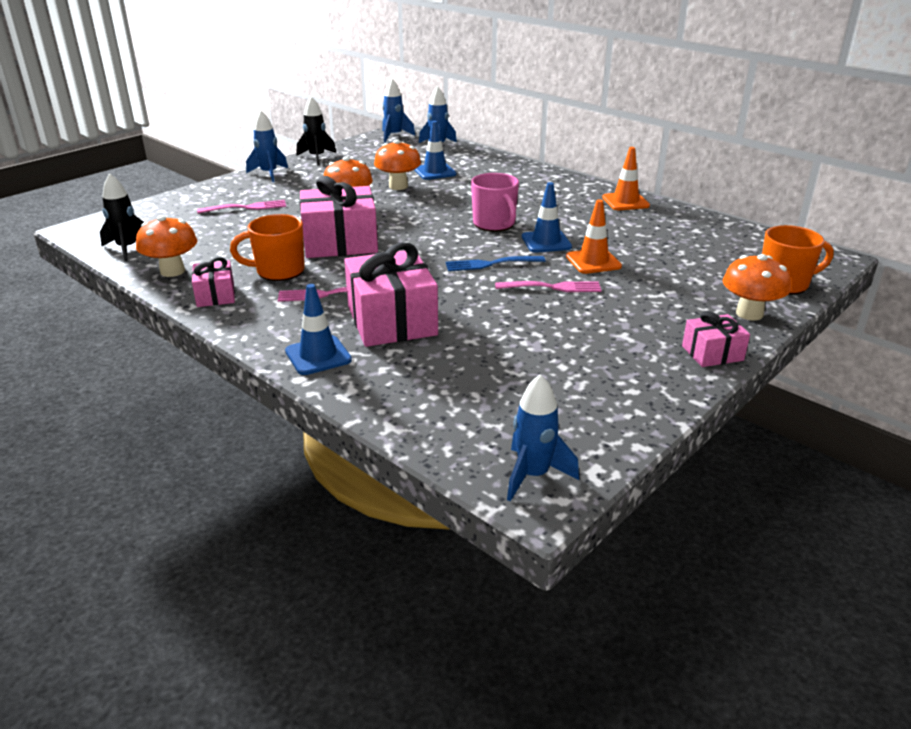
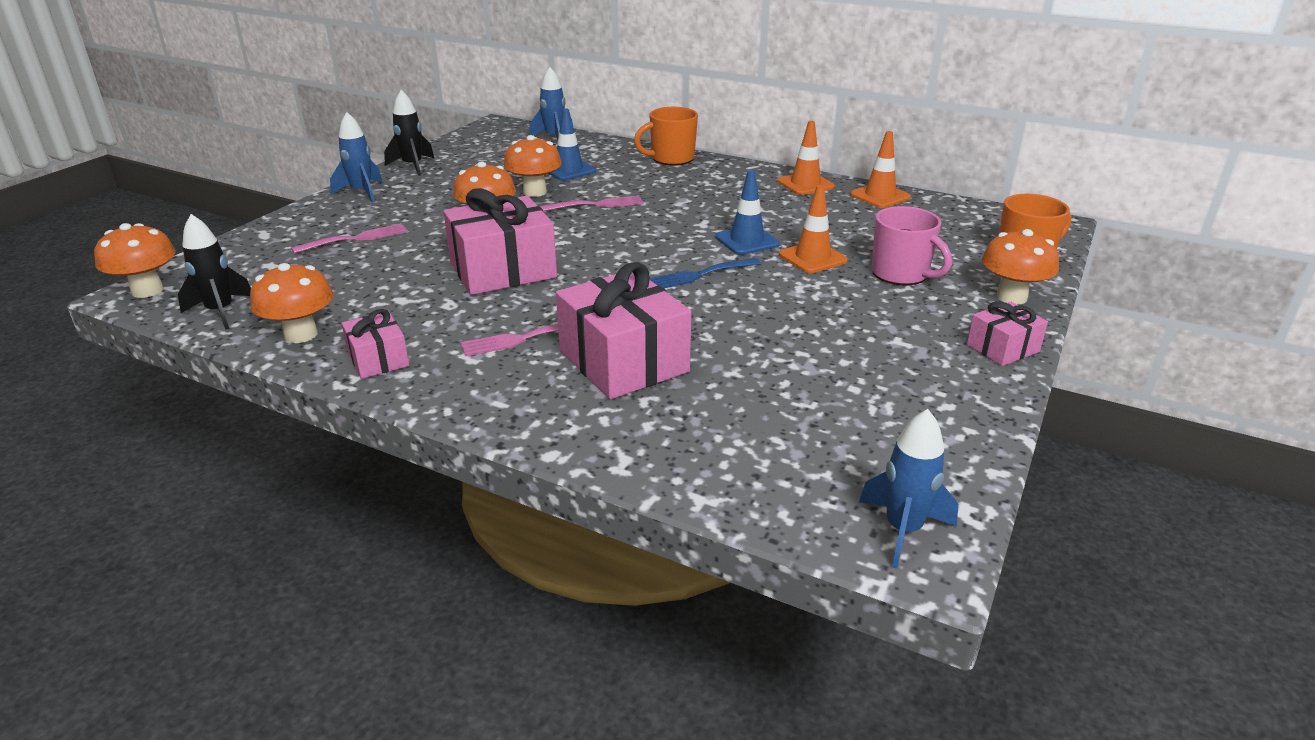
camera: 15 degrees left, 0 degrees up
orange mug [230,214,305,281] -> orange mug moved to [634,107,698,165]
blue traffic cone [285,284,352,375] -> none
blue rocket [382,79,415,143] -> none
pink mug [471,173,519,231] -> pink mug moved to [872,206,952,285]
pink fork [495,281,601,292] -> pink fork moved to [540,195,644,211]
none -> orange mushroom [94,223,176,298]
none -> orange traffic cone [850,131,911,208]

